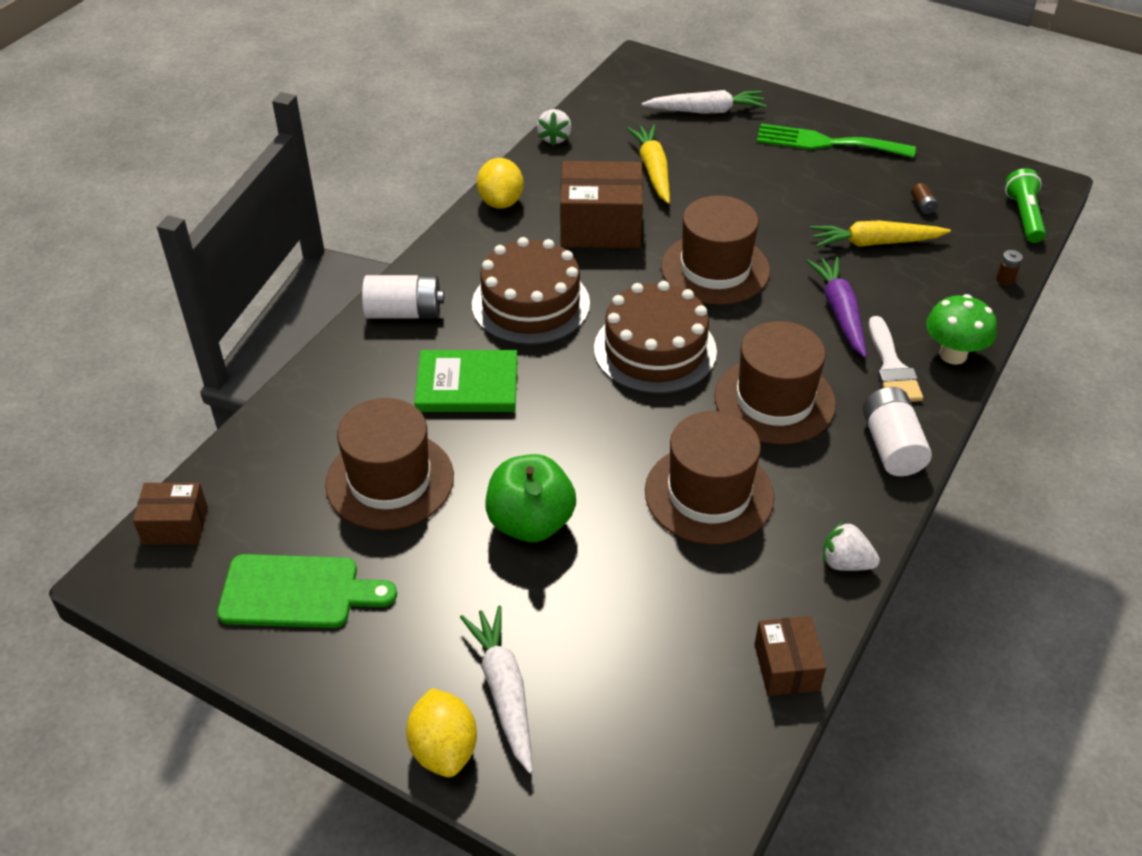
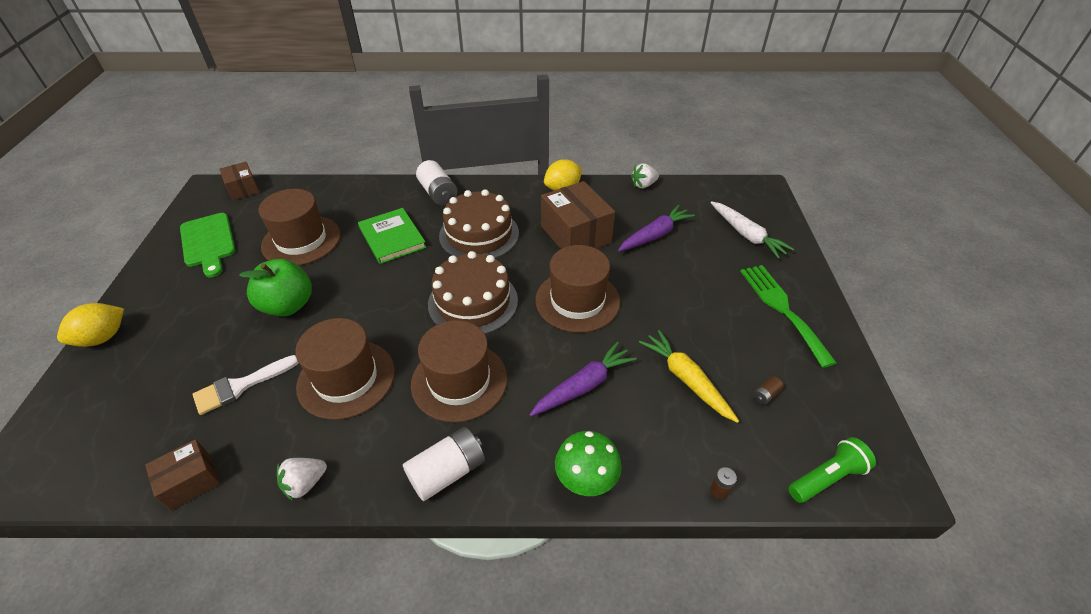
camera: 60 degrees right, 0 degrees up
white carrot [460,605,533,774] -> none
yellow carrot [627,124,670,204] -> purple carrot [618,205,695,252]
white strawberry [823,521,880,571] -> white strawberry turned 120 degrees counterclockwise [277,458,327,501]
white brush [869,316,923,402] -> white brush moved to [192,355,299,415]

